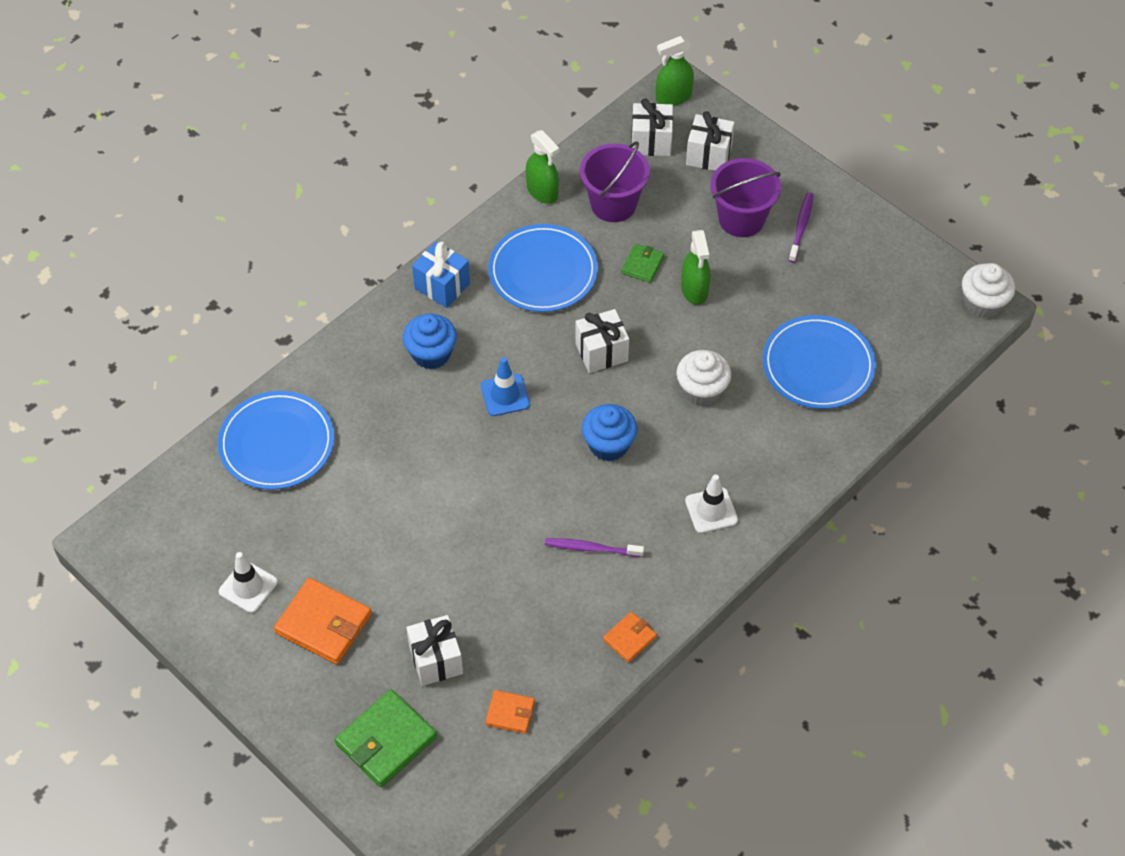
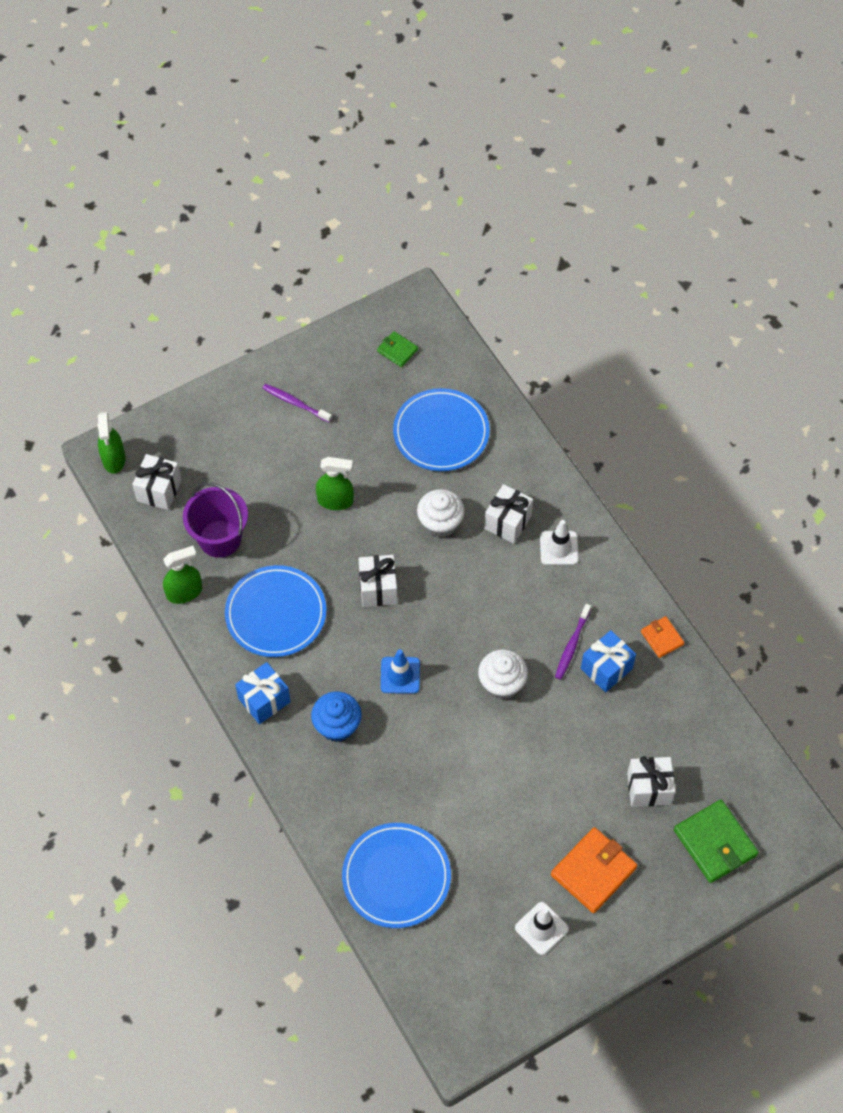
camera: 75 degrees left, 5 degrees up
orange wallet [485,690,535,734] -> none
blue cupcake [582,404,638,461] -> none
green wallet [621,244,664,283] -> green wallet moved to [377,331,418,367]
white gift [686,111,735,171] -> white gift moved to [484,484,533,543]
purple bucket [710,158,781,237] -> none
white cupcake [962,263,1015,318] -> white cupcake moved to [478,649,528,699]
none -> blue gift [581,630,636,692]

